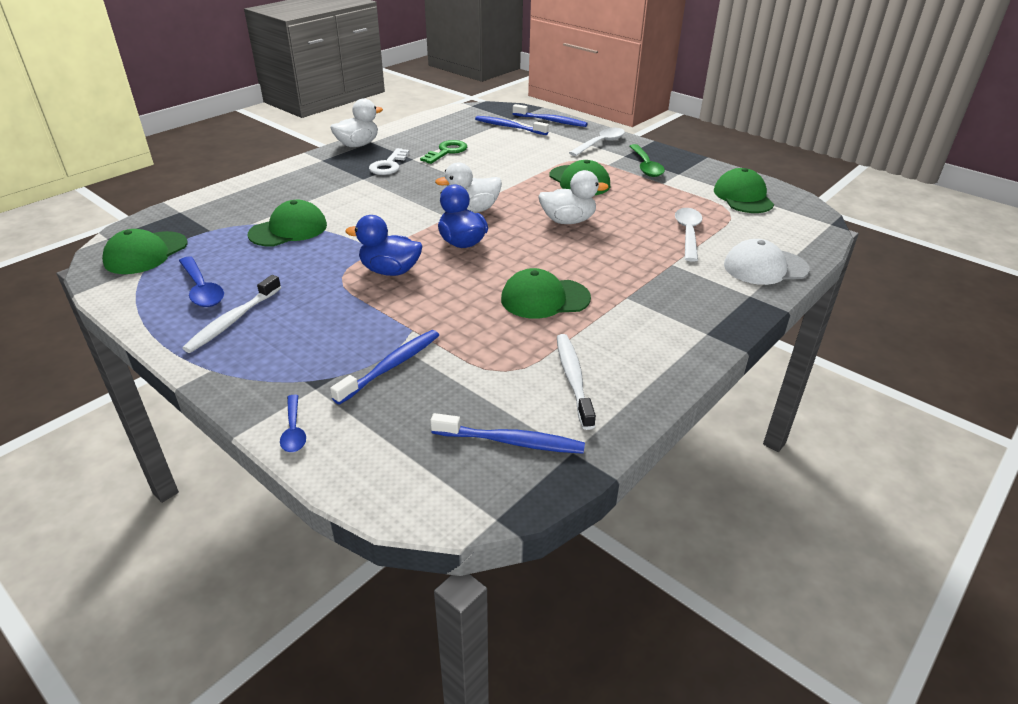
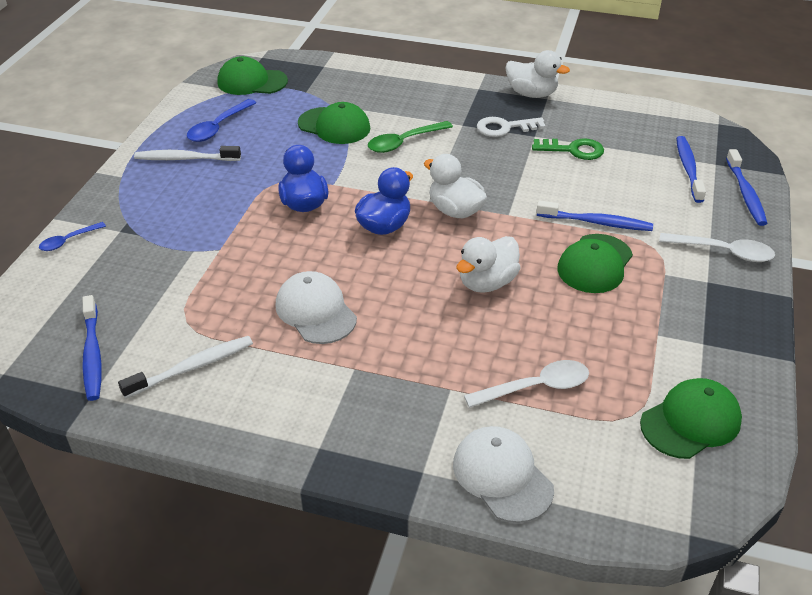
camera: 65 degrees right, 5 degrees up
blue toothbrush [330,330,439,405] -> blue toothbrush moved to [536,200,653,231]
green cap [501,268,591,319] -> white cap [275,271,357,344]
white duck [538,170,609,224] -> white duck turned 75 degrees clockwise [456,236,521,293]
green spoon [630,144,665,177] -> green spoon moved to [368,121,453,153]

